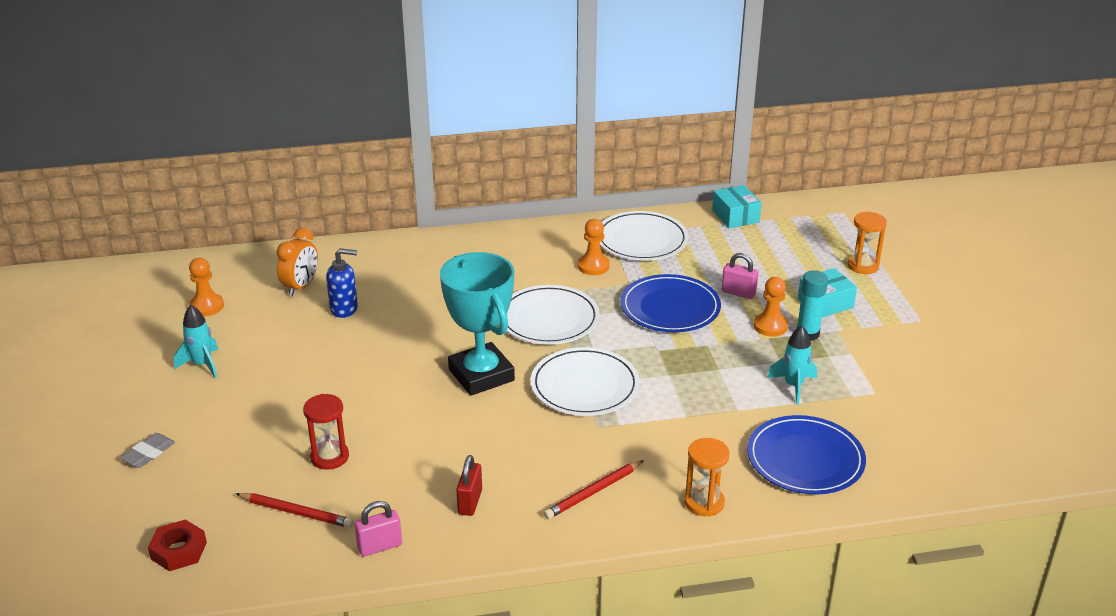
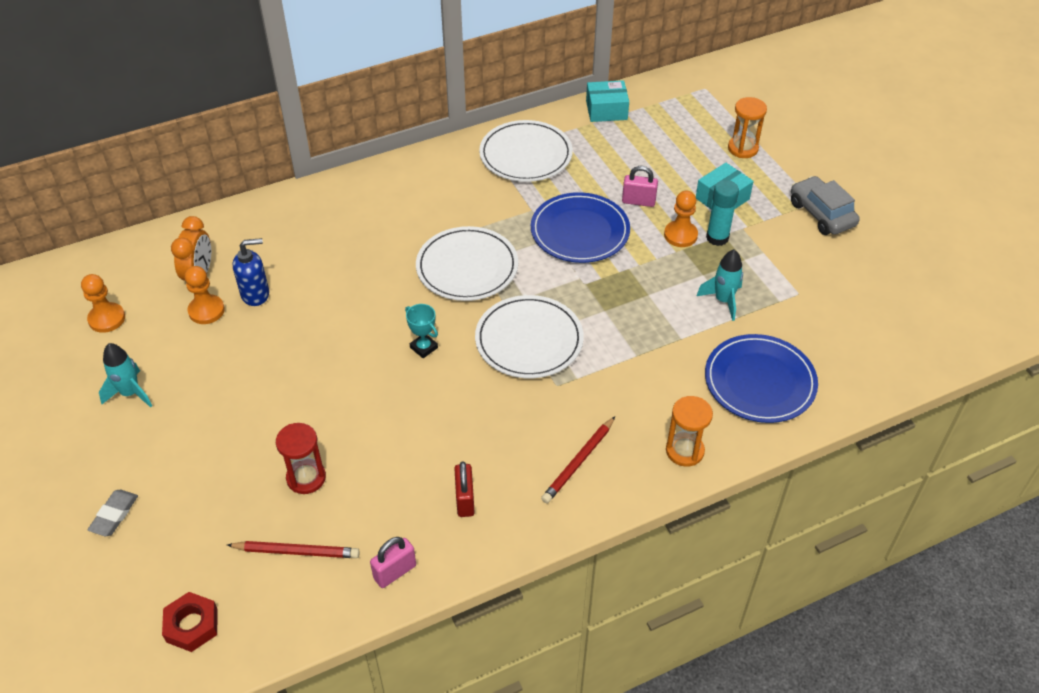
camera: 15 degrees left, 15 degrees up
turquoise trophy [440,252,515,396] -> turquoise trophy [405,304,438,358], size x0.40
orange pawn [578,219,610,275] -> orange pawn moved to [185,266,225,324]
turquoise box [712,185,762,228] -> turquoise box turned 60 degrees counterclockwise [586,80,629,122]
none -> grey car [791,176,860,235]

